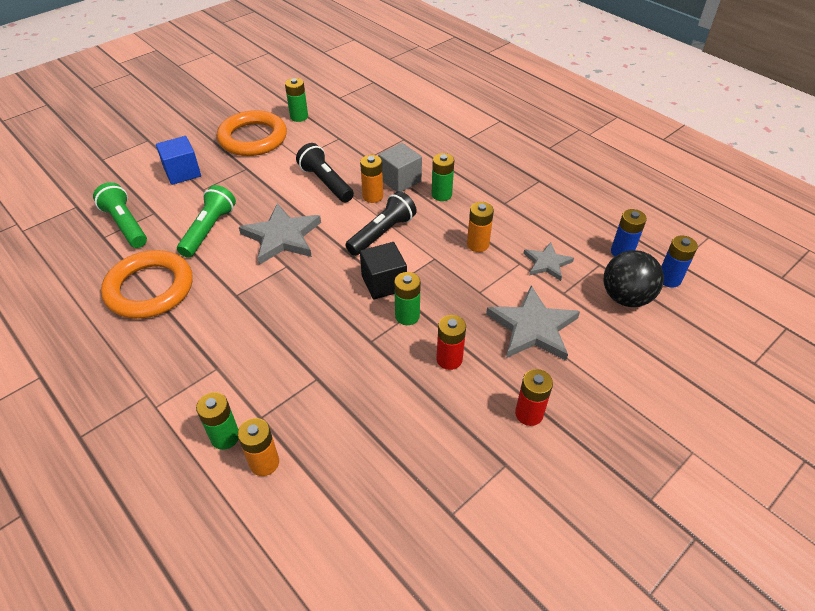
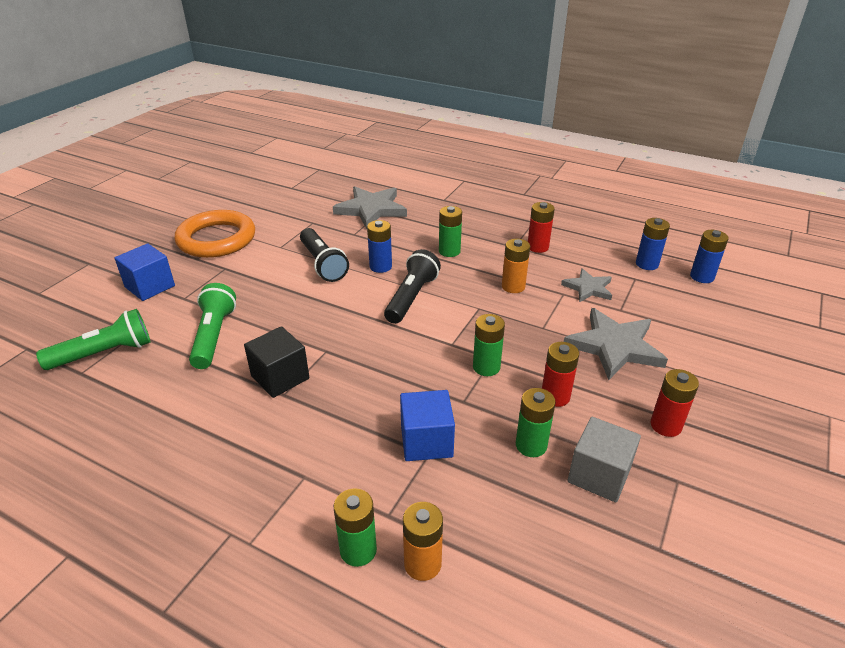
camera: 20 degrees left, 10 degrees down
green flashlight [93,182,147,248] -> green flashlight turned 120 degrees clockwise [36,309,150,370]
orange ring [101,250,193,319] -> none
grey star [239,203,321,265] -> grey star moved to [333,186,407,229]
green battery [285,78,308,122] -> green battery moved to [516,388,556,457]
black flashlight [296,143,354,202] -> black flashlight turned 150 degrees counterclockwise [300,228,349,282]
orange battery [360,155,383,203] -> blue battery [367,220,392,273]
black cube [360,242,407,300] -> black cube moved to [244,326,309,398]
grey cube [378,143,422,192] -> grey cube moved to [568,417,641,502]
black ball [604,250,664,307] -> none
none -> blue cube [400,390,455,461]
none -> red battery [528,202,555,253]

